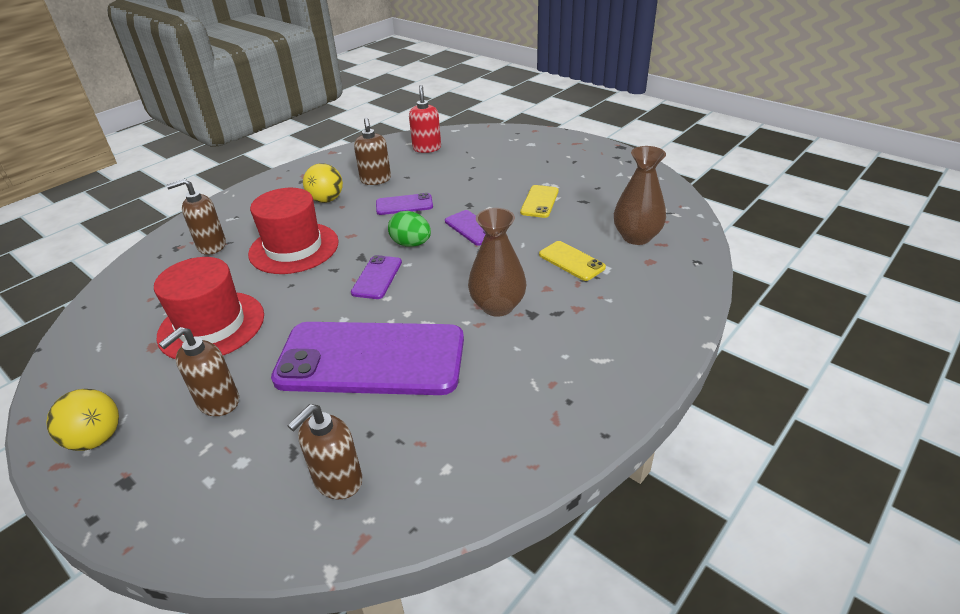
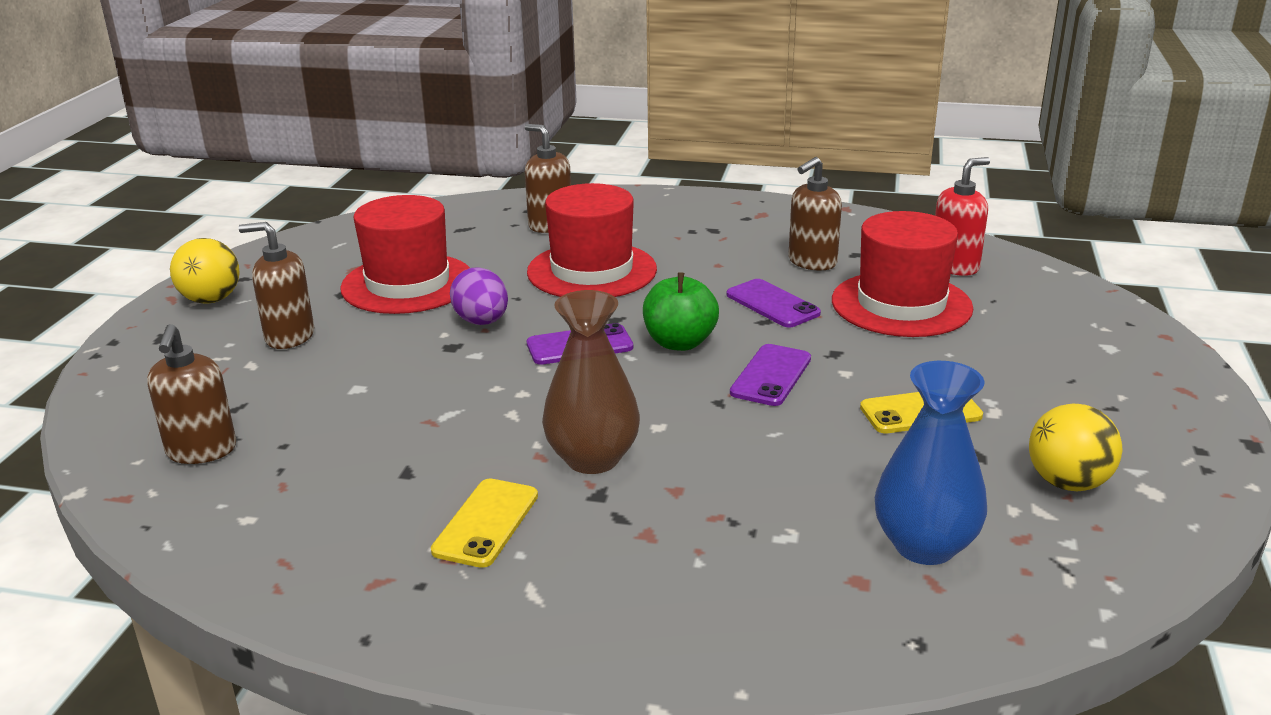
camera: 60 degrees right, 10 degrees down
purple phone [271,322,464,395] -> none
brown soap dispenser [288,404,363,499] -> brown soap dispenser turned 105 degrees counterclockwise [147,324,236,464]
yellow ball [303,163,343,203] -> yellow ball moved to [1029,403,1122,491]
green egg [388,211,431,247] -> green apple [643,272,719,351]
yellow phone [539,241,606,281] -> yellow phone moved to [431,478,538,568]
brown vase [614,146,666,245] -> blue vase [875,361,987,565]
none -> purple egg [450,267,508,325]
none -> red hat [832,211,973,337]

